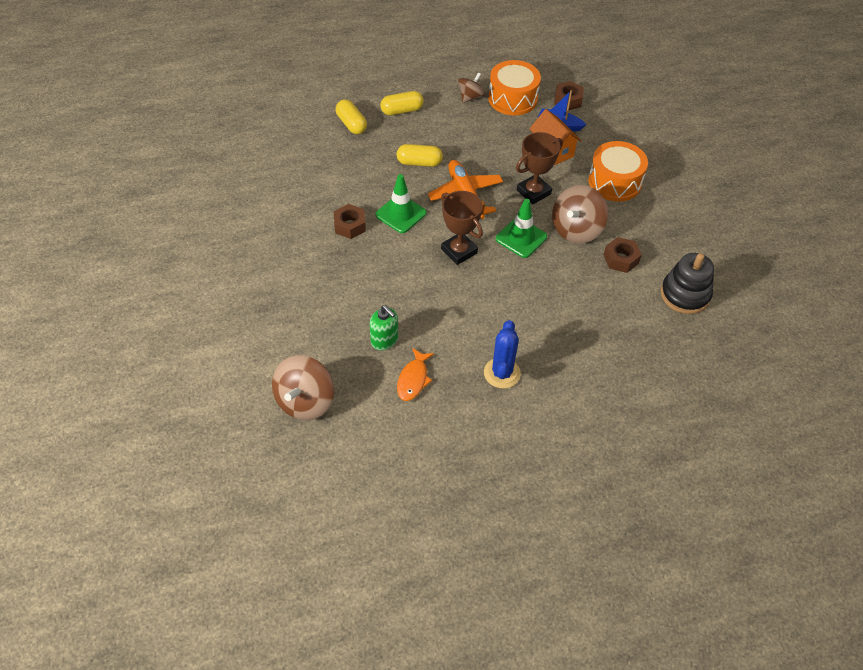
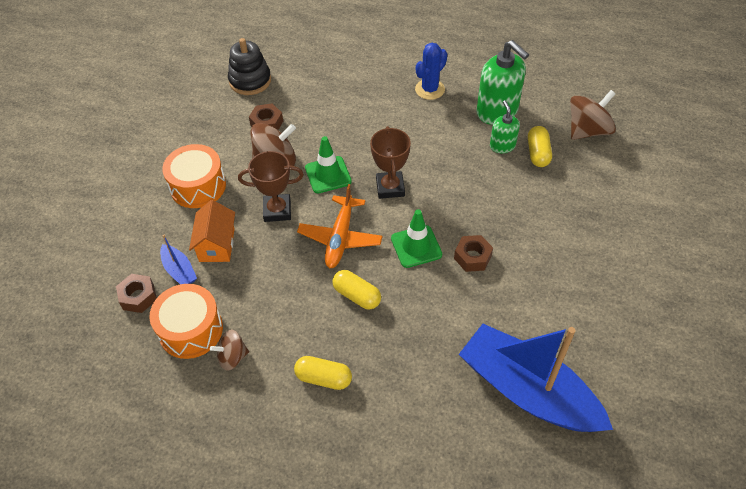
camera: 145 degrees left, 0 degrees up
yellow capsule [336,99,367,134] -> yellow capsule moved to [528,126,552,167]
orange fish [397,348,434,401] -> green soap dispenser [476,40,529,125]
none -> blue boat [459,324,613,432]

